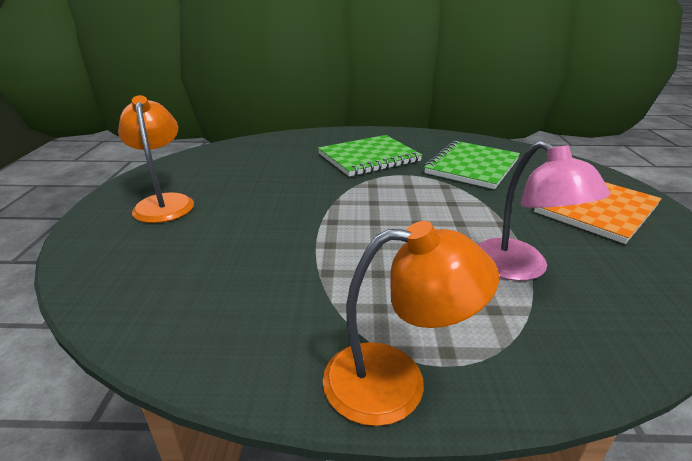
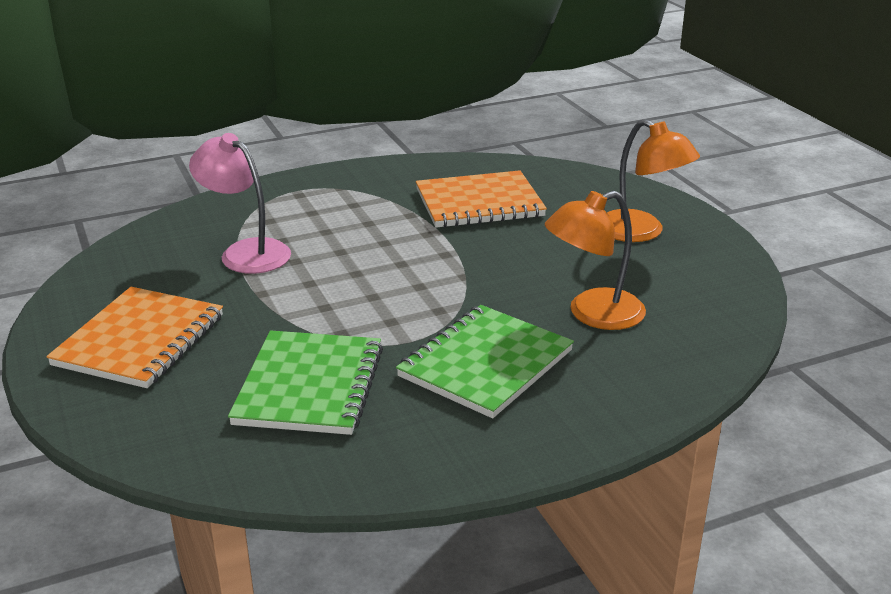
camera: 155 degrees right, 0 degrees up
orange lamp [323,221,499,426] -> orange lamp moved to [545,191,646,330]
none -> orange notebook [416,170,547,228]

